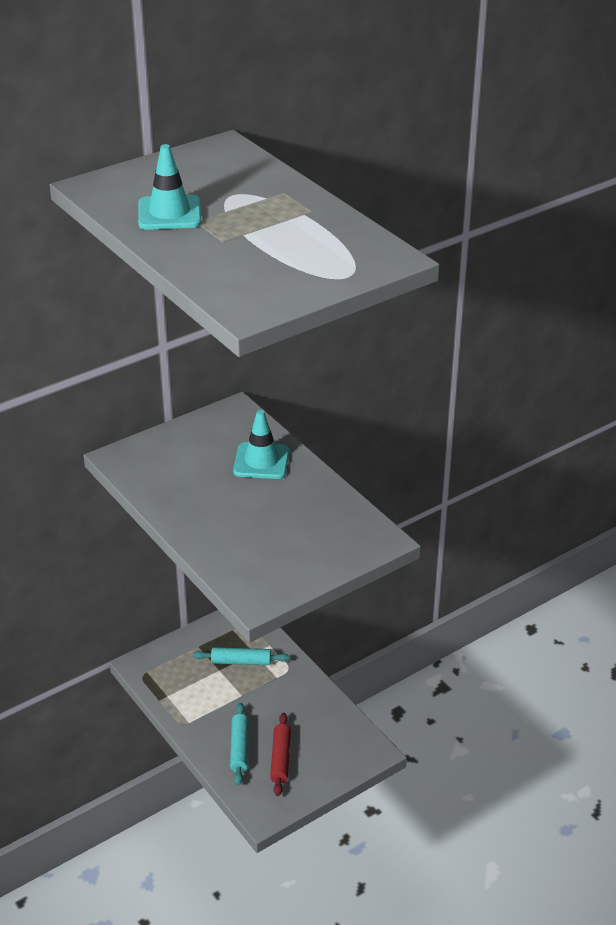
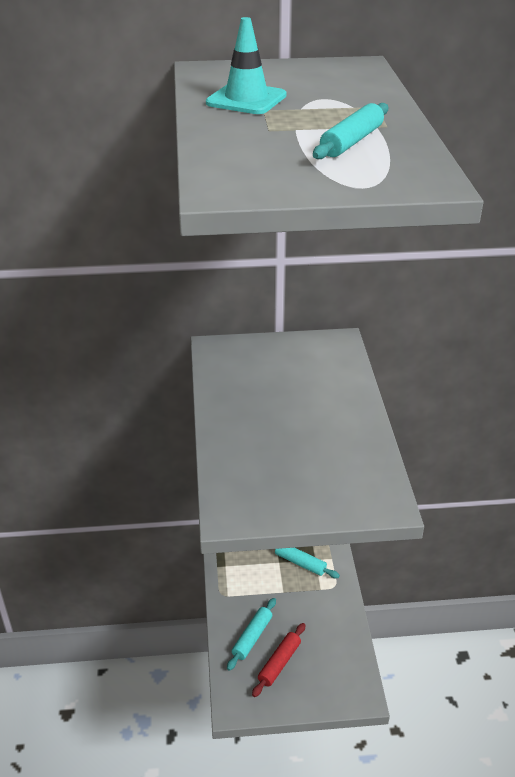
camera: 30 degrees right, 0 degrees up
turquoise traffic cone [233,410,290,479] -> none
none -> turquoise rolling pin [313,103,388,159]

